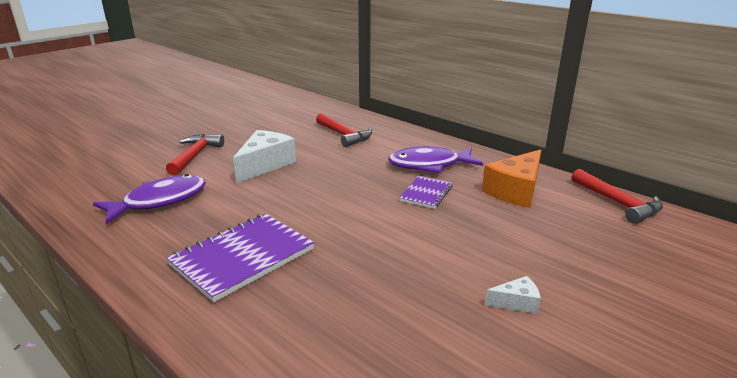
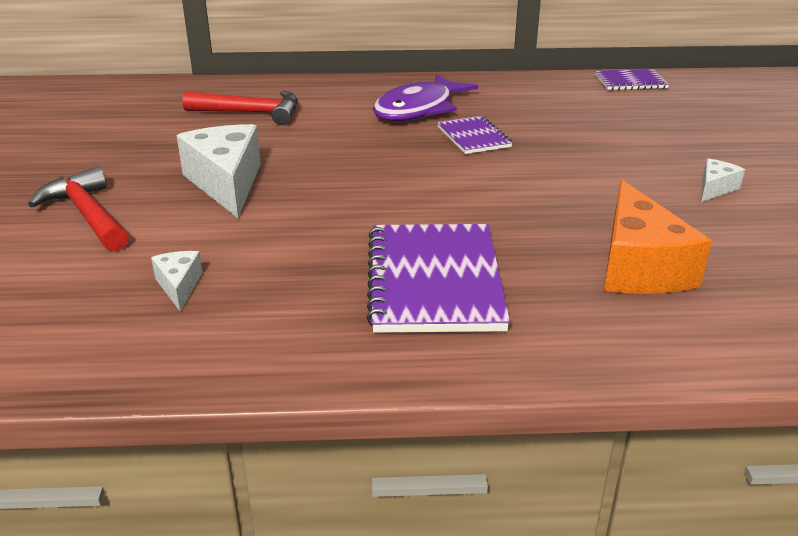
camera: 45 degrees left, 5 degrees up
purple fish [93,174,206,224] -> white cheese [151,251,203,311]
orange cheese [482,149,541,208] -> orange cheese moved to [604,180,712,294]
red hammer [572,169,663,224] -> purple notebook [595,69,669,90]

